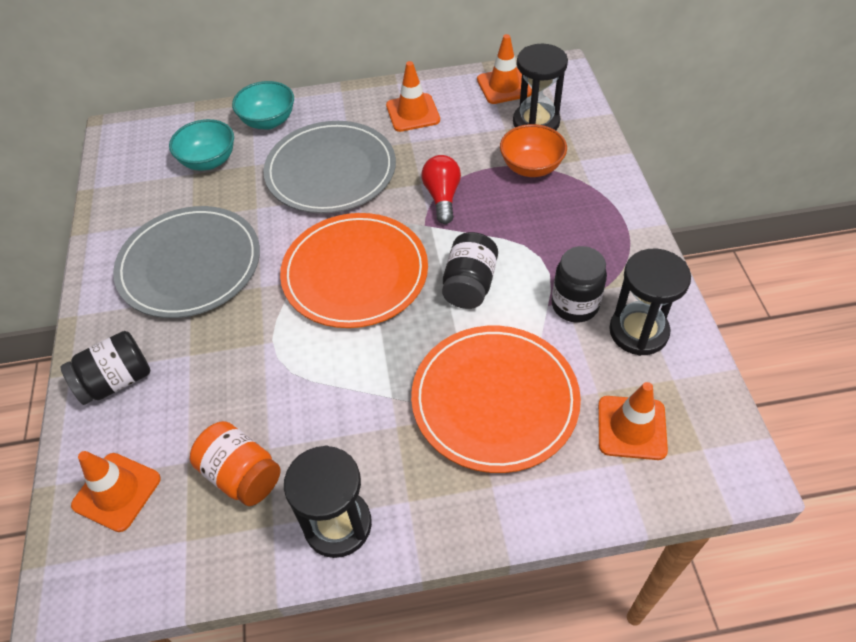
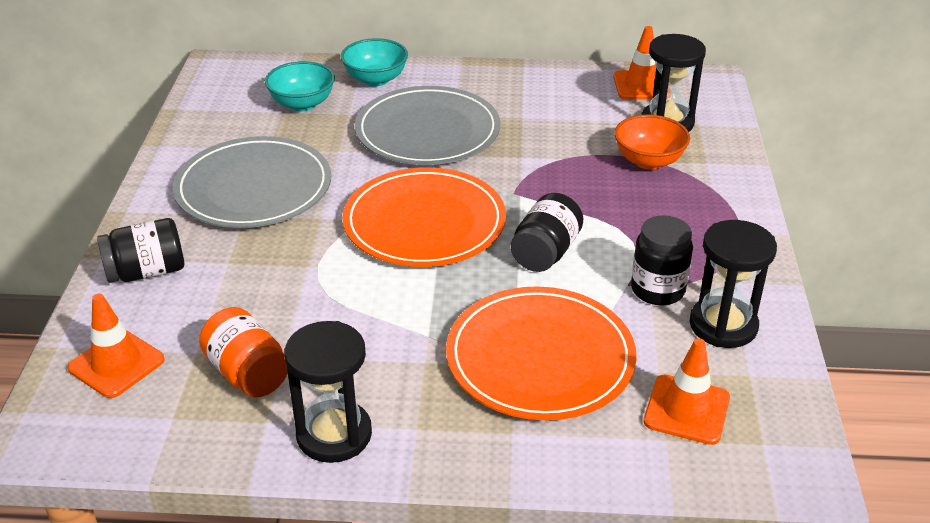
camera: 10 degrees right, 15 degrees down
orange traffic cone [386,61,440,132] -> none
red light bulb [421,155,461,224] -> none

